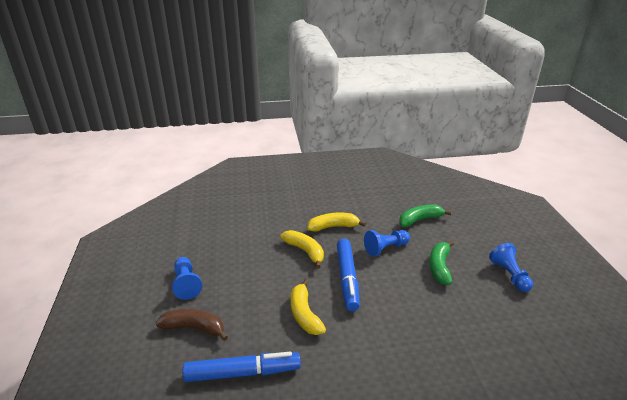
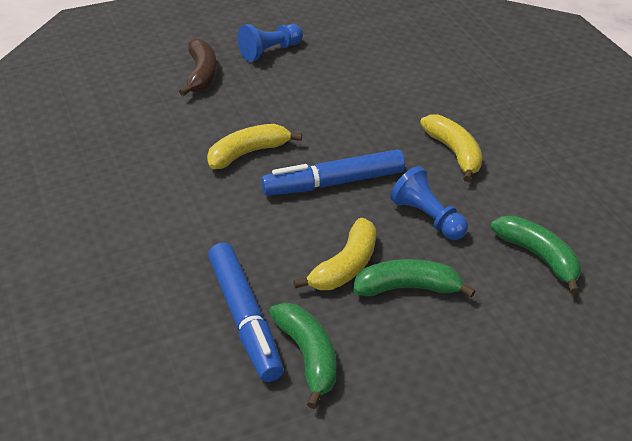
camera: 75 degrees right, 10 degrees up
blue marker [183,351,301,382] -> blue marker moved to [208,243,284,382]
yellow banana [281,230,324,269] -> yellow banana moved to [293,218,376,290]
blue pawn [489,243,533,292] -> none
none -> green banana [269,303,336,409]

